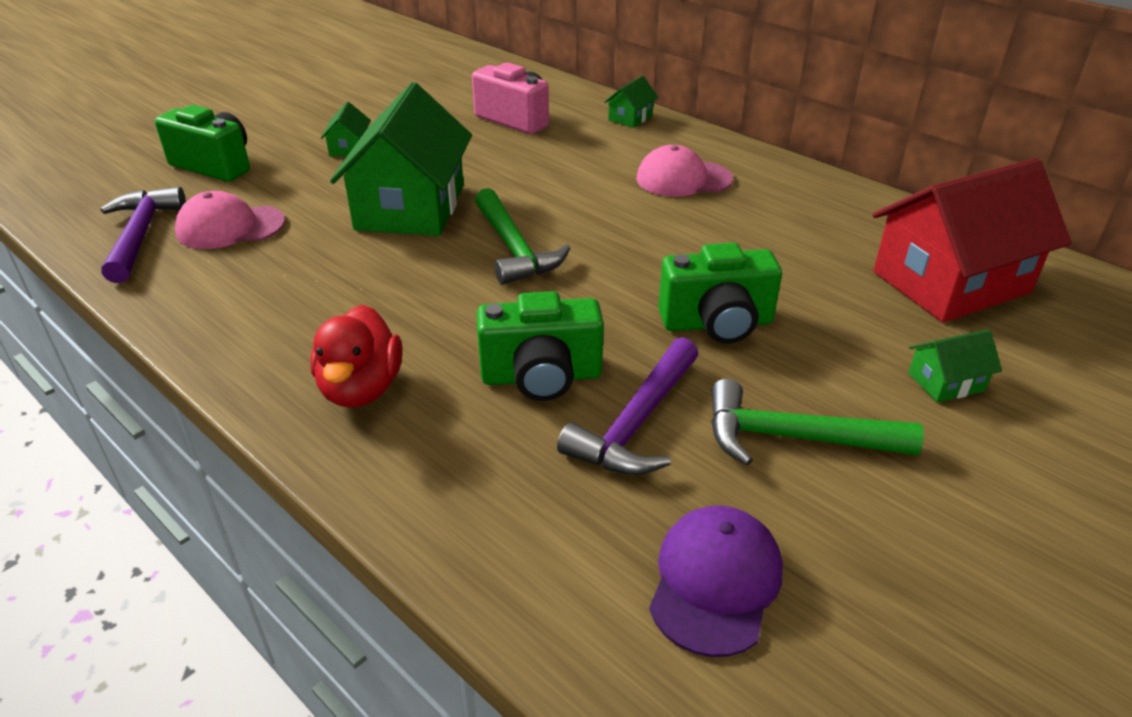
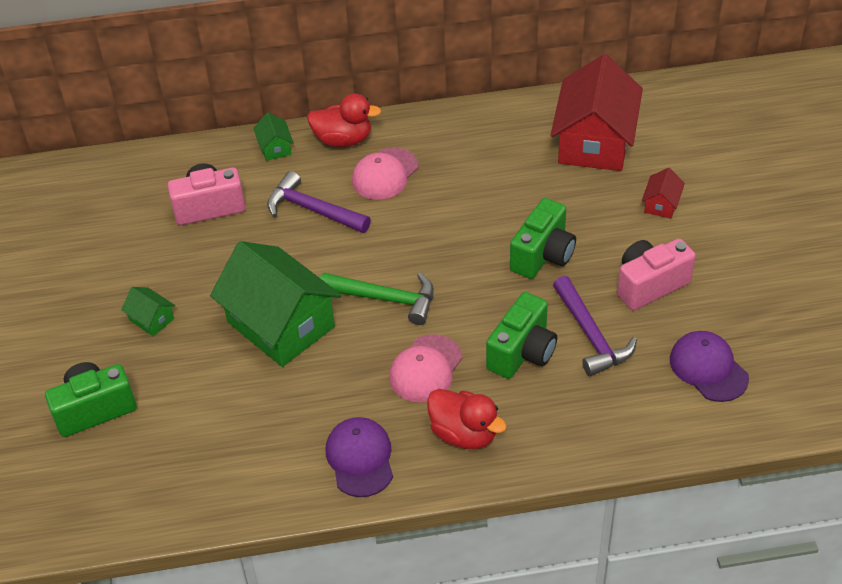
camera: 50 degrees left, 10 degrees up
purple hammer [101,187,186,283] -> purple hammer moved to [267,171,371,233]
pink cap [175,191,285,249] -> pink cap moved to [389,334,462,402]
green hammer [711,379,924,465] -> pink camera [617,239,696,310]
green house [908,329,1002,402] -> red house [642,168,685,219]
none -> red duck [307,93,381,147]
none -> purple cap [326,417,393,497]

